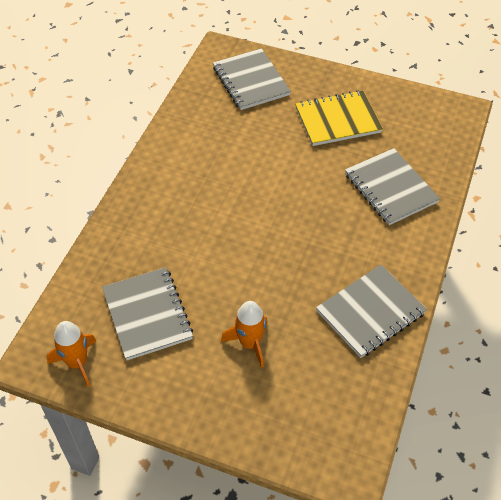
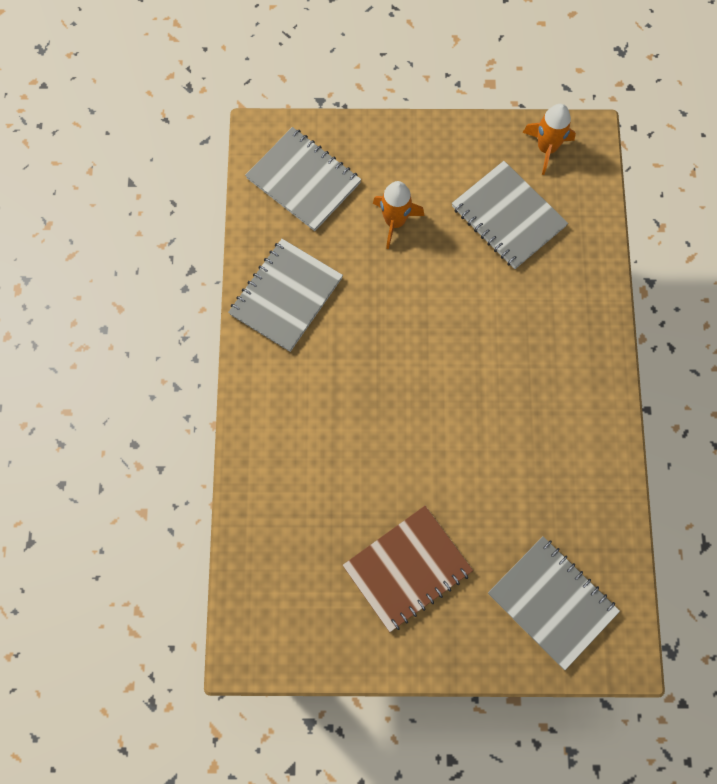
camera: 160 degrees right, 20 degrees up
yellow notebook [295,90,383,146] -> brown notebook [342,506,473,632]
grey notebook [345,148,440,225] -> grey notebook moved to [245,127,361,231]

